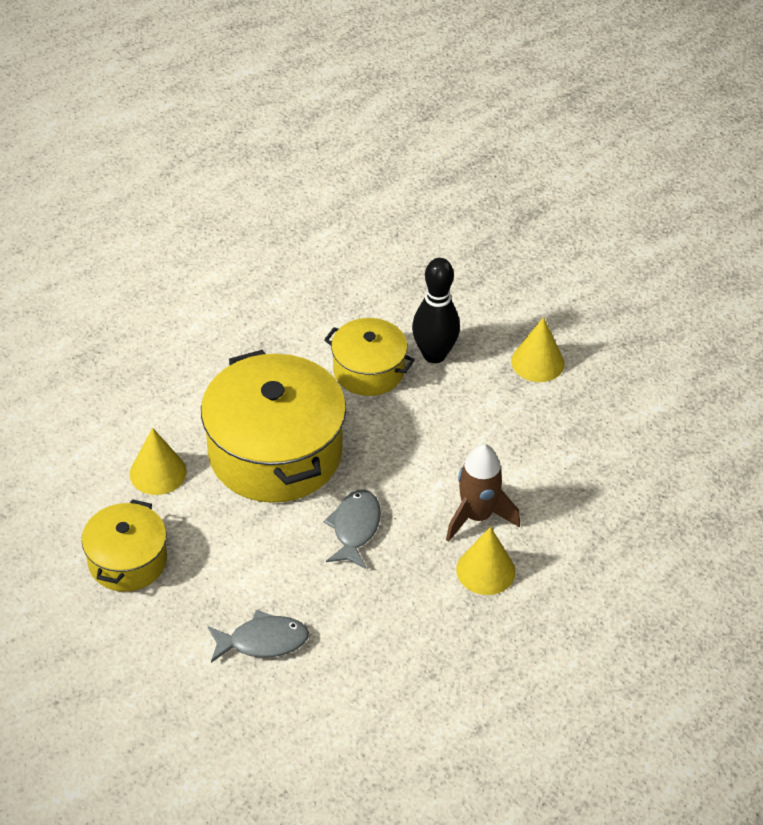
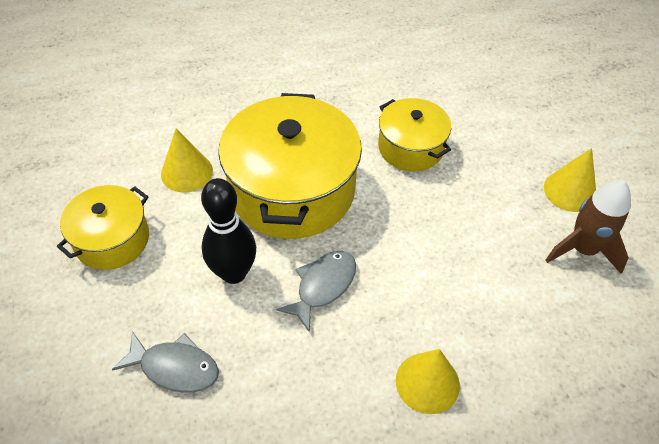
camera: 25 degrees right, 5 degrees up
black bowling pin [412,258,460,363] -> black bowling pin moved to [201,178,256,284]
brown rocket [446,444,520,542] -> brown rocket moved to [546,180,631,274]

